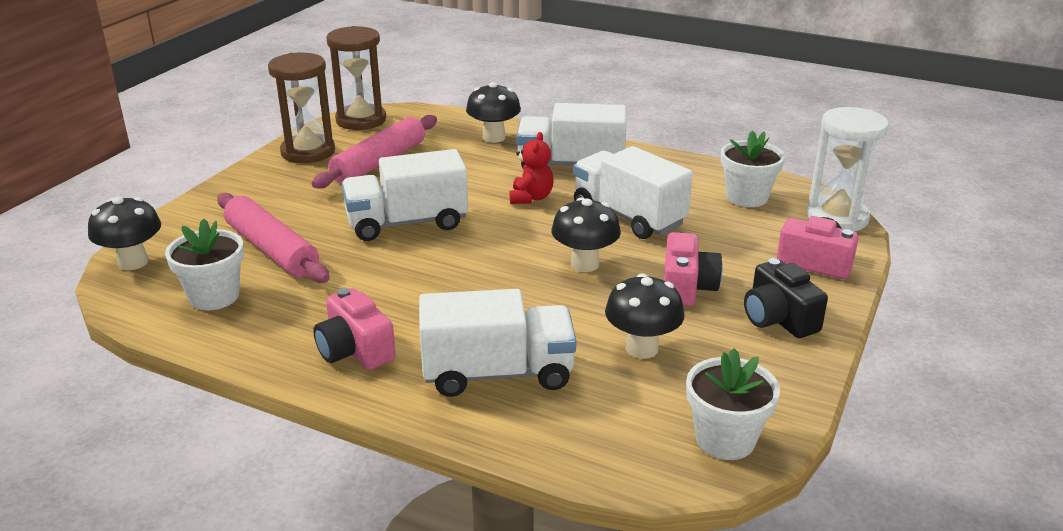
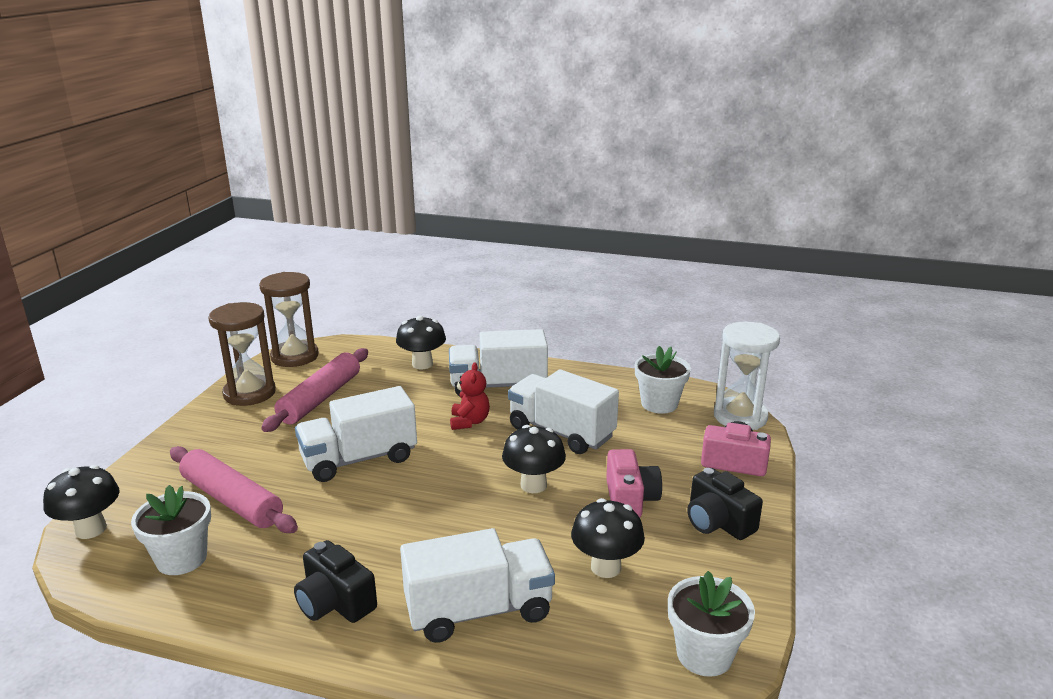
camera: 10 degrees left, 5 degrees down
pink camera [313,288,396,370] -> black camera [294,540,377,623]

